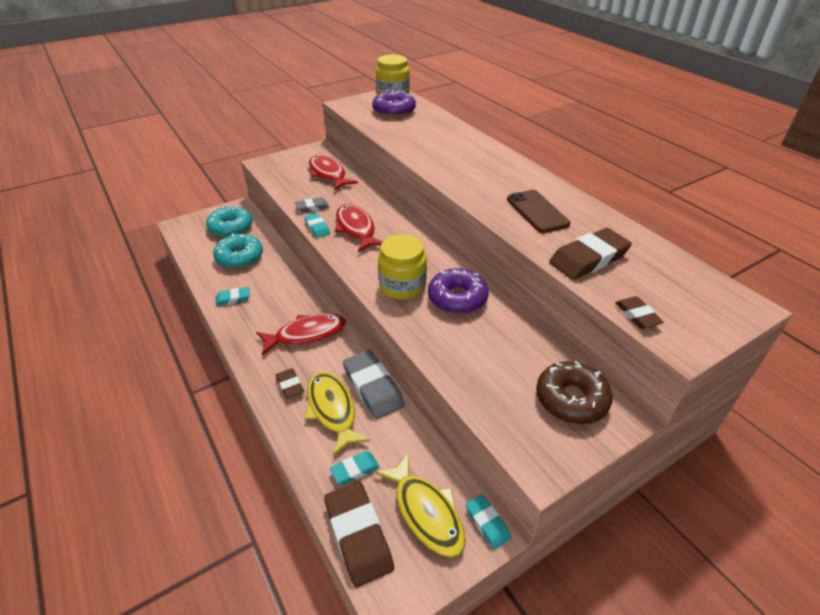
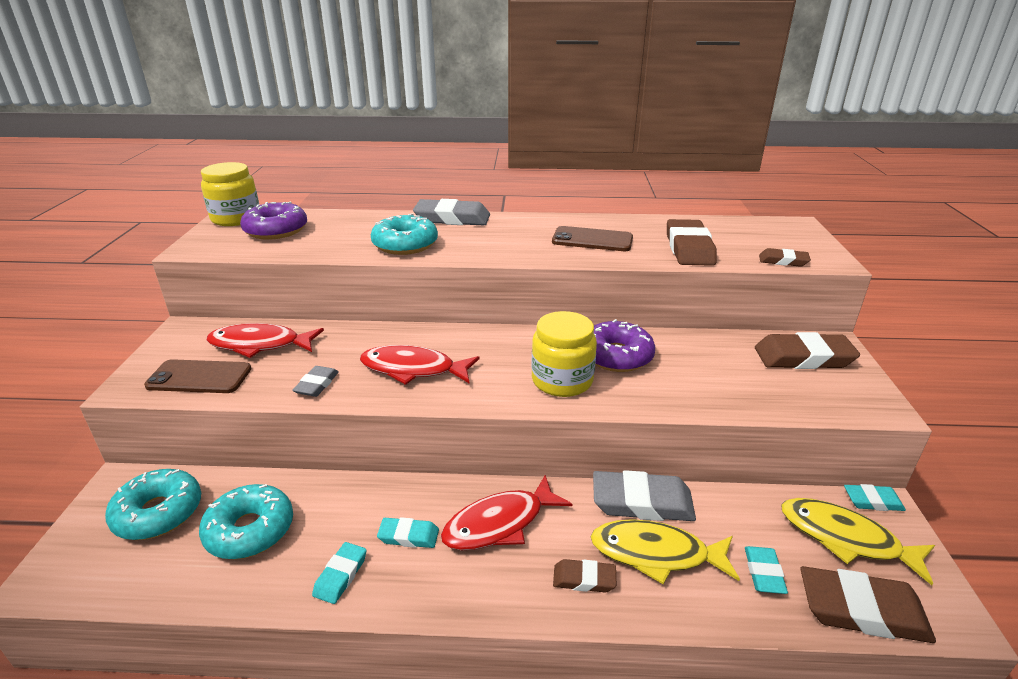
camera: 55 degrees left, 10 degrees down
red fish [256,314,346,355] -> red fish turned 135 degrees counterclockwise [441,475,572,550]
turquoise eraser [304,213,330,238] -> turquoise eraser moved to [377,517,439,548]
yellow fish [375,453,465,558] -> yellow fish turned 150 degrees counterclockwise [781,498,935,585]
brown donut [536,361,613,424] -> brown eraser [755,332,860,369]
none -> brown phone [144,359,252,393]
none -> turquoise donut [371,213,438,255]
none -> grey eraser [413,199,490,225]

